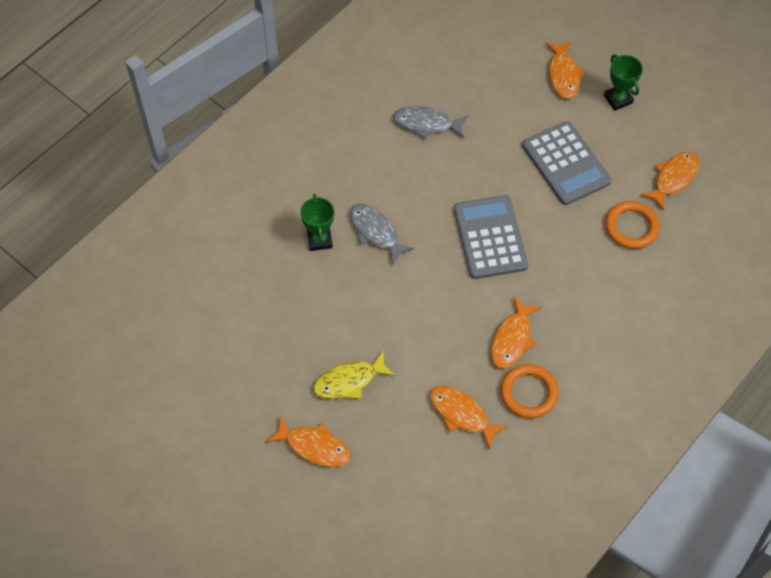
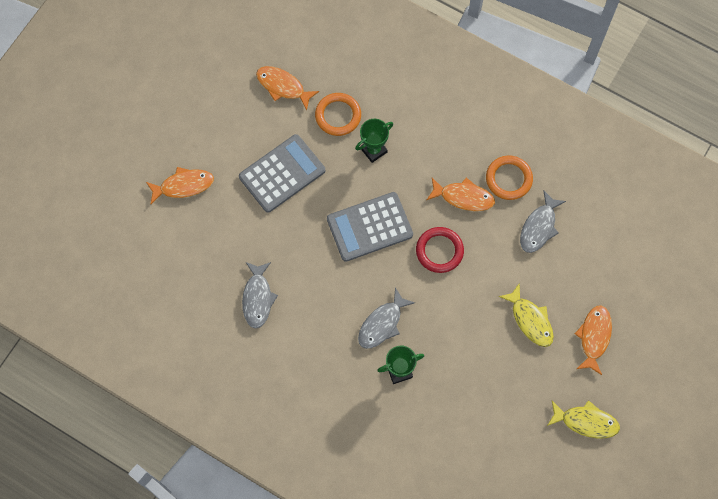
camera: 100 degrees left, 10 degrees up
orange fish [430,386,508,450] -> grey fish [520,190,566,253]
green trophy [604,54,643,111] -> green trophy moved to [355,119,393,163]
none -> red ring [416,227,464,273]
none -> yellow fish [547,400,620,439]

